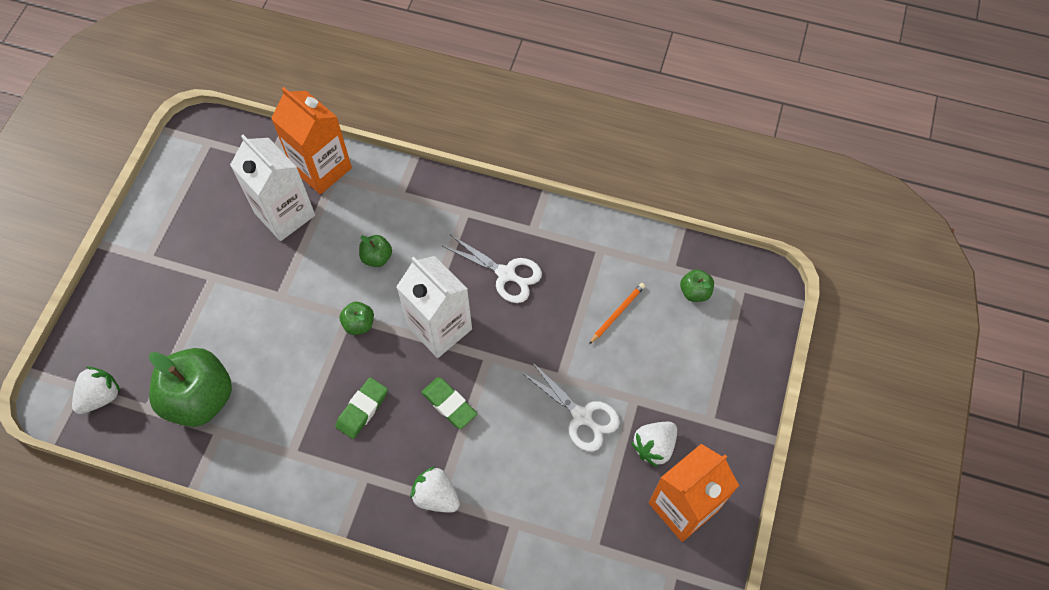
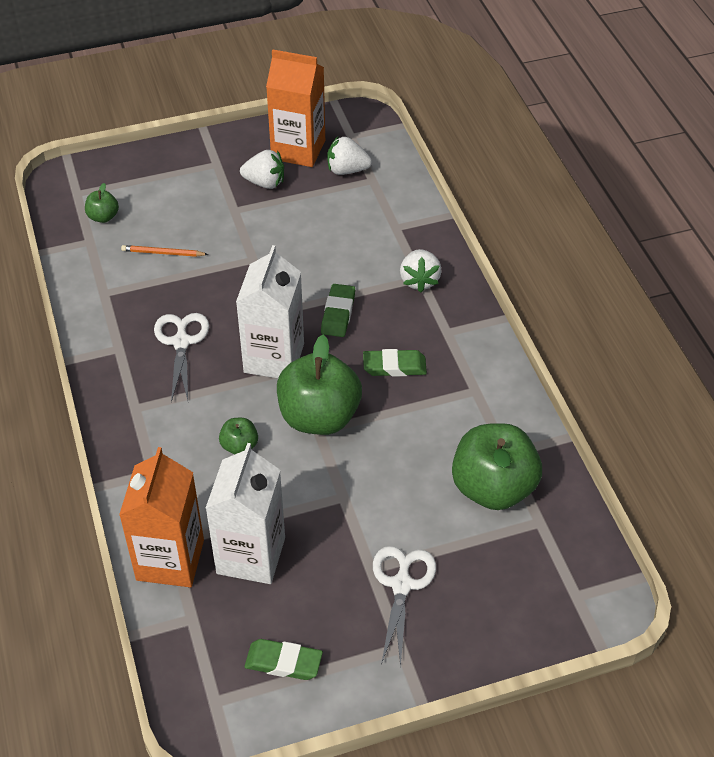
camera: 125 degrees left, 15 degrees down
white strawberry [72,367,121,414] -> white strawberry moved to [327,137,372,175]
green apple [340,302,374,335] -> green apple [277,335,362,435], size x2.21
white scissors [521,361,620,451] -> white scissors moved to [373,546,436,668]
none -> green eraser [245,639,323,680]

